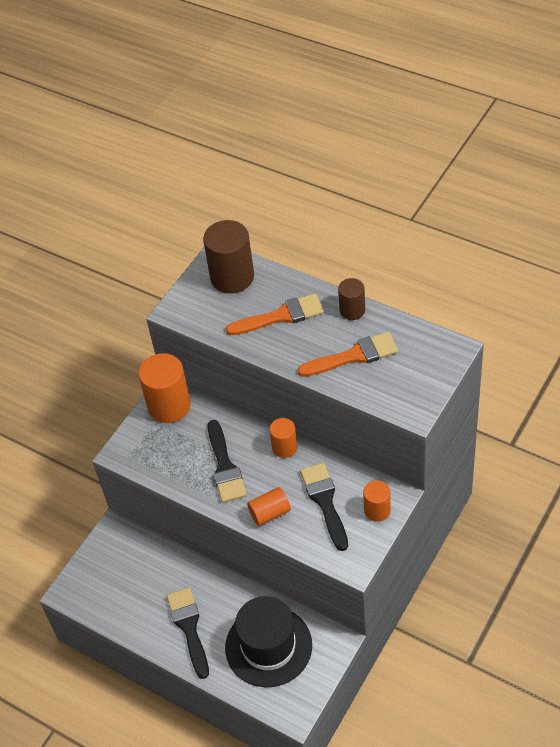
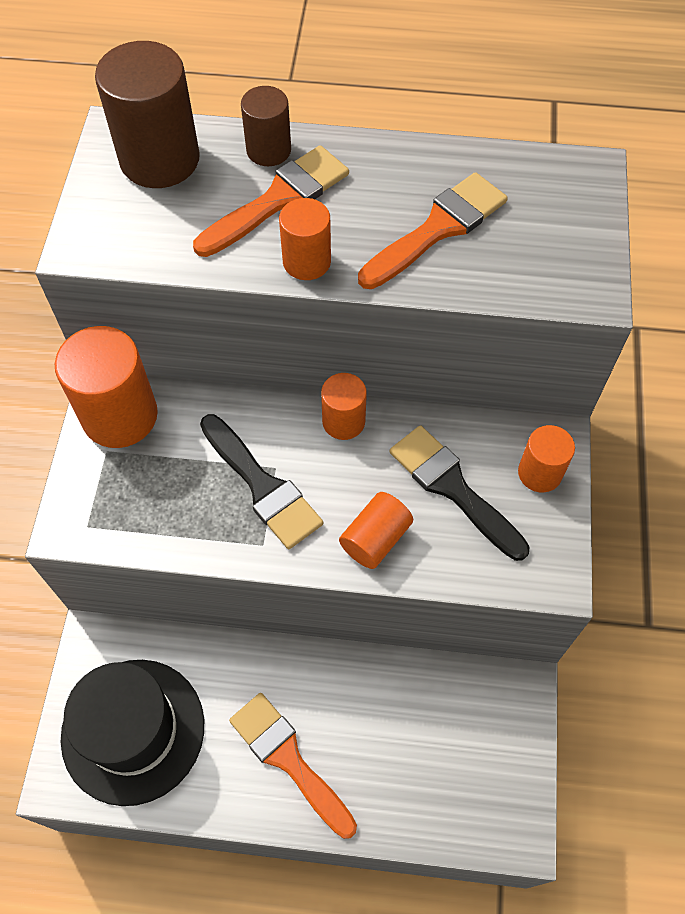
camera: 30 degrees left, 10 degrees up
black brush [167,587,209,679] -> orange brush [229,693,357,839]
black hat [225,596,312,687] -> black hat moved to [61,660,204,806]
brown cylinder [338,278,365,320] -> brown cylinder moved to [241,86,291,166]
none -> orange cylinder [279,198,331,280]

